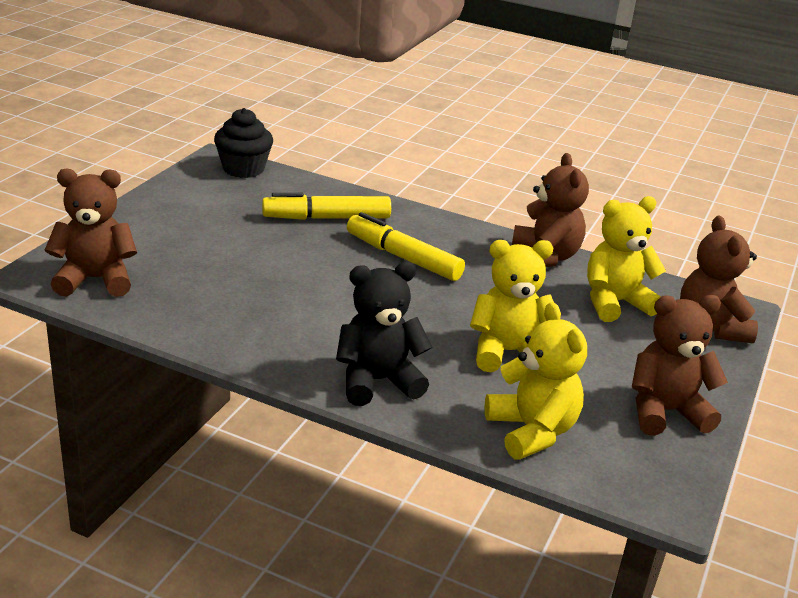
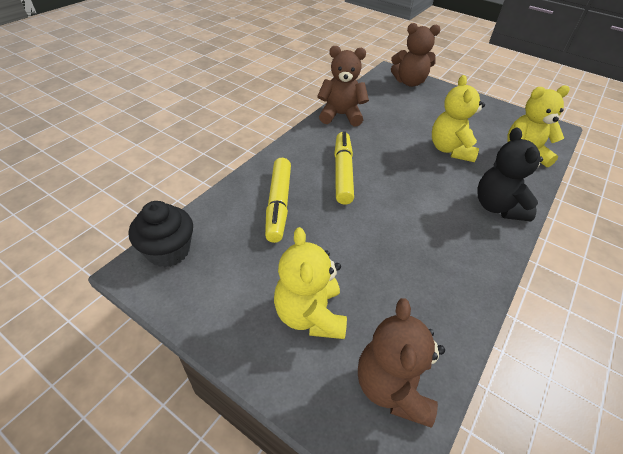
camera: 80 degrees left, 15 degrees up
yellow marker [347,212,465,281] -> yellow marker turned 135 degrees clockwise [334,131,354,205]
yellow teddy bear [587,196,666,322] -> yellow teddy bear moved to [274,227,347,339]
brown teddy bear [632,295,728,436] -> none

